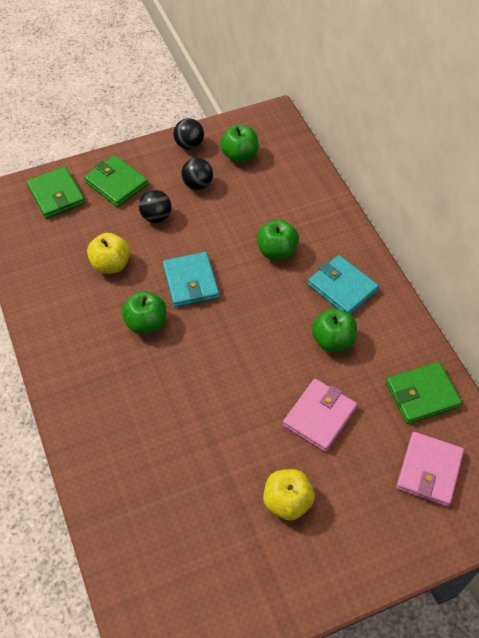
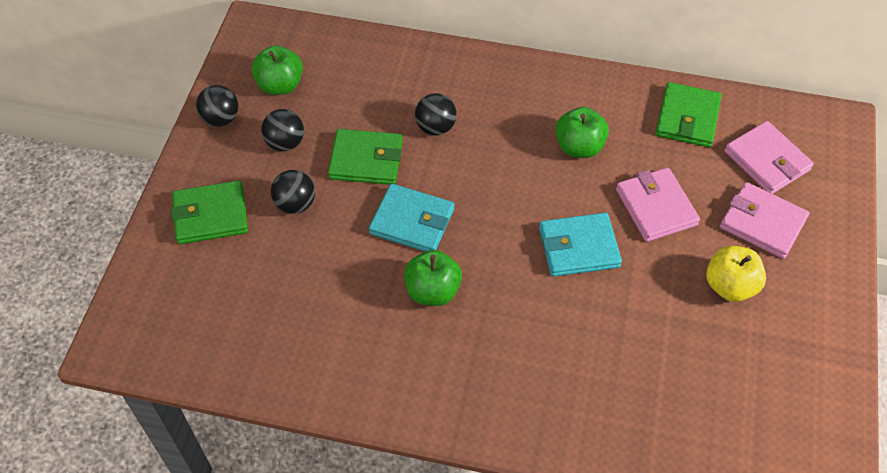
camera: 55 degrees left, 0 degrees up
green wallet [26,166,85,219] -> green wallet moved to [328,129,403,185]
yellow apple [87,233,130,274] -> none
green apple [257,219,299,260] -> black ball [415,93,457,135]
turquoise wallet [308,255,379,314] -> turquoise wallet moved to [539,213,622,277]
none -> pink wallet [720,182,809,259]

